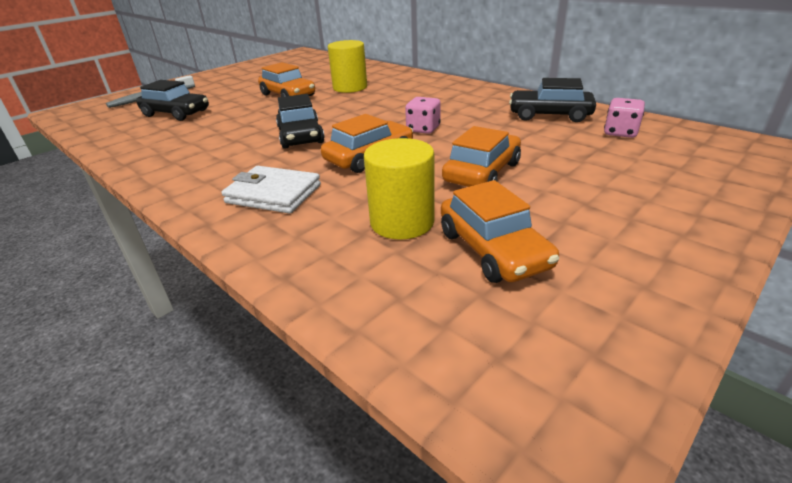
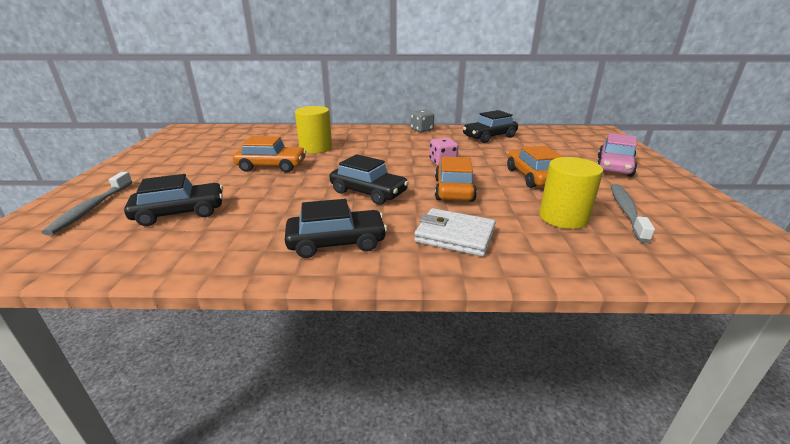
camera: 45 degrees left, 5 degrees down
white wallet [222,166,321,214] -> white wallet turned 45 degrees clockwise [414,208,496,257]
orange car [441,180,559,283] -> grey toothbrush [611,184,655,243]
pink dice [604,98,645,138] -> none
none -> black car [285,199,387,258]
none -> grey dice [411,109,434,132]
none -> pink car [597,133,637,177]

